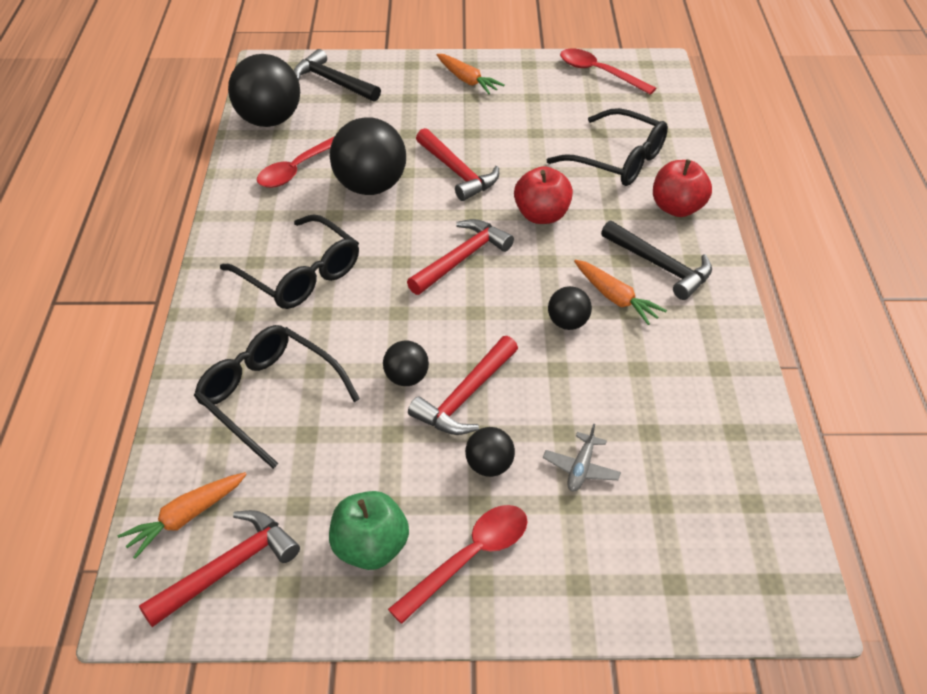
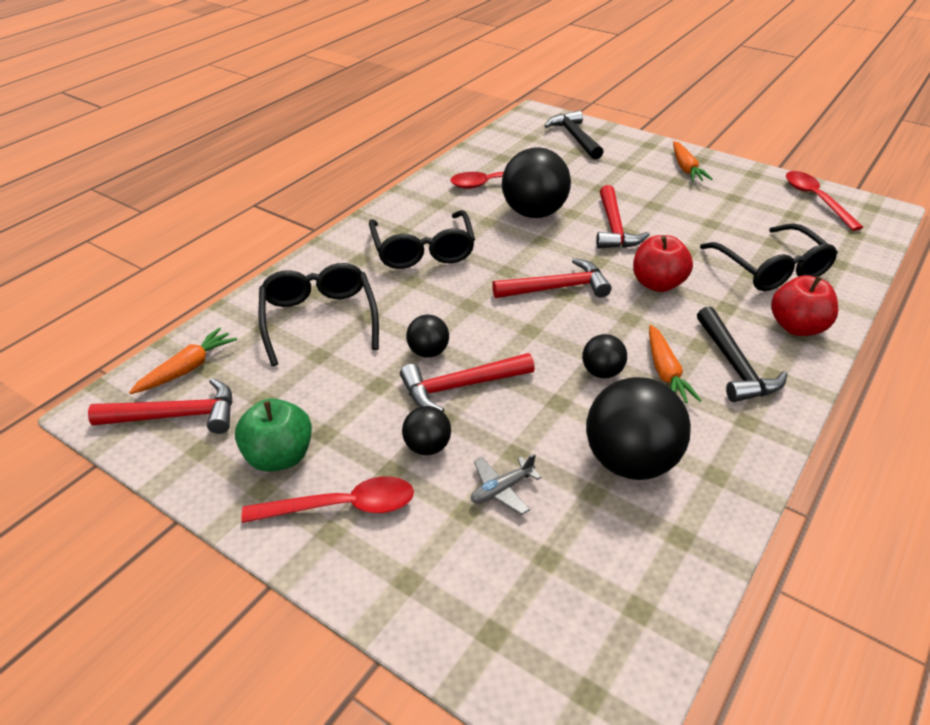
camera: 35 degrees right, 5 degrees down
orange carrot [118,472,247,559] -> orange carrot turned 135 degrees clockwise [129,327,237,394]
black ball [228,54,300,127] -> black ball moved to [586,377,691,480]

